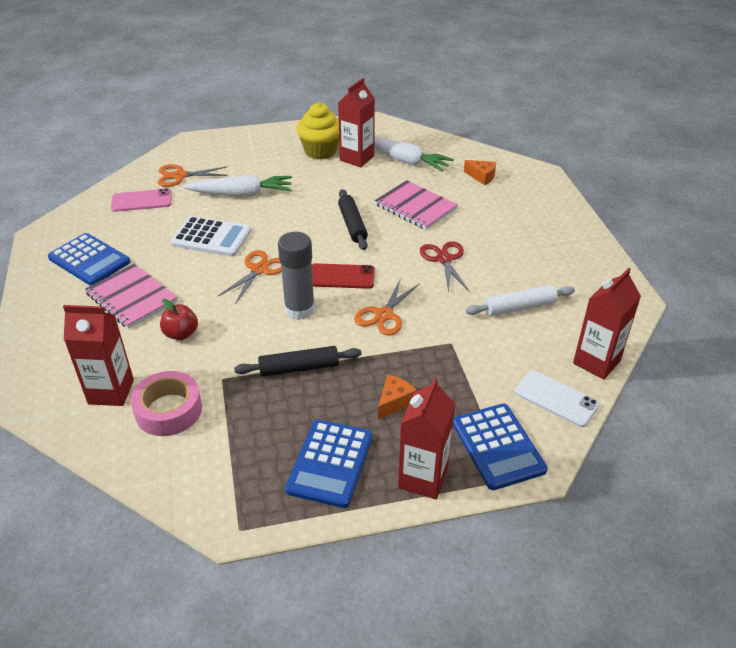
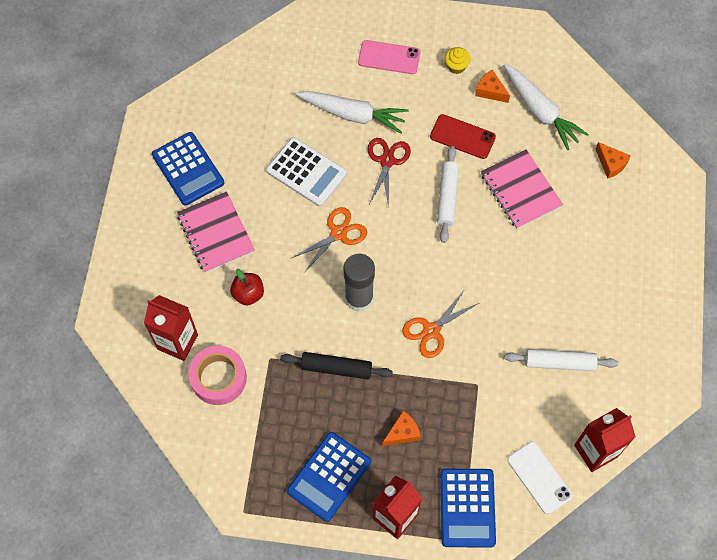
camera: 20 degrees right, 25 degrees up
pink phone [111,188,172,212] -> pink phone moved to [358,40,420,74]
orange scissors [158,164,228,187] -> none
yellow cupcake [296,103,339,159] -> yellow cupcake [445,47,470,74], size x0.50
red phone [312,263,375,289] -> red phone moved to [430,114,496,159]
red carton [338,78,375,167] -> orange cheese [475,70,510,103]
black rolling pin [338,189,368,250] -> white rolling pin [437,146,459,243]
red scissors [420,241,470,293] -> red scissors moved to [368,138,411,208]

